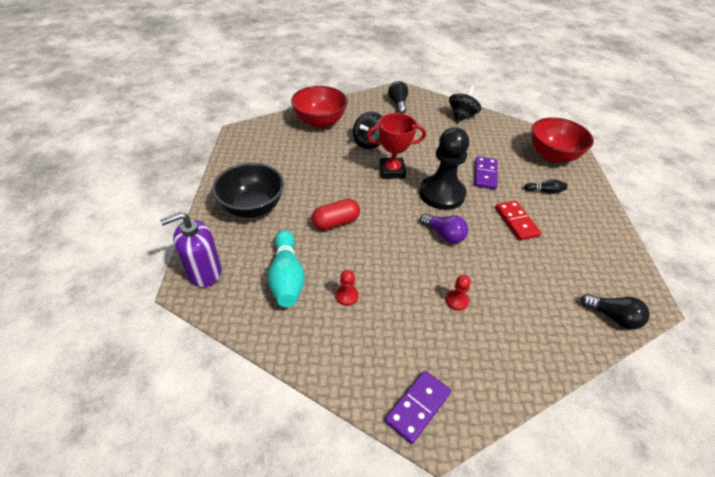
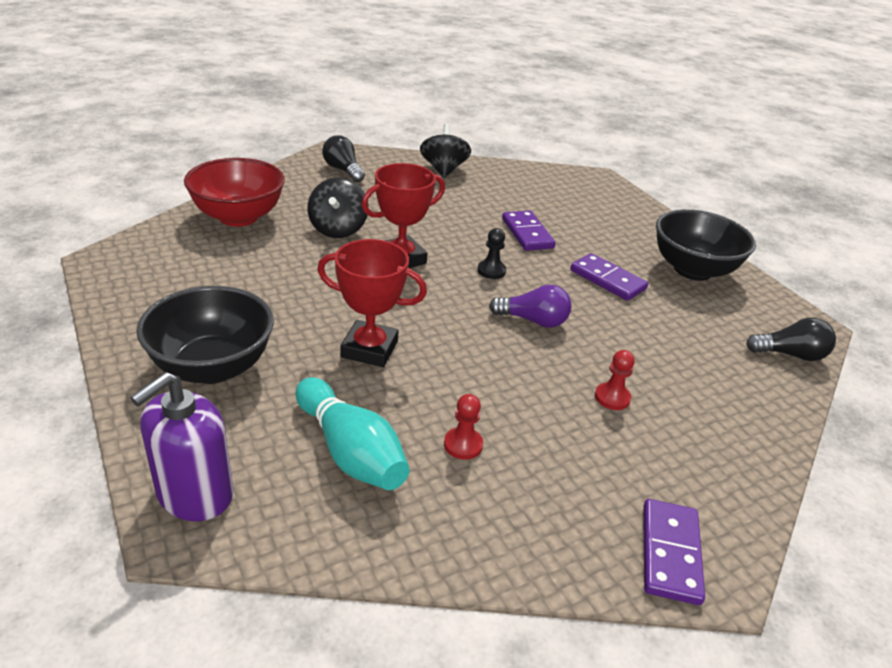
camera: 30 degrees left, 10 degrees down
red capsule [312,199,360,230] -> red trophy [317,239,427,367]
black pawn [420,127,469,210] -> black pawn [477,228,506,279], size x0.41
red domino [495,200,541,241] -> purple domino [570,253,648,301]
black bowling pin [524,179,567,194] -> none
red bowl [531,117,594,163] -> none
none -> black bowl [656,209,756,281]

